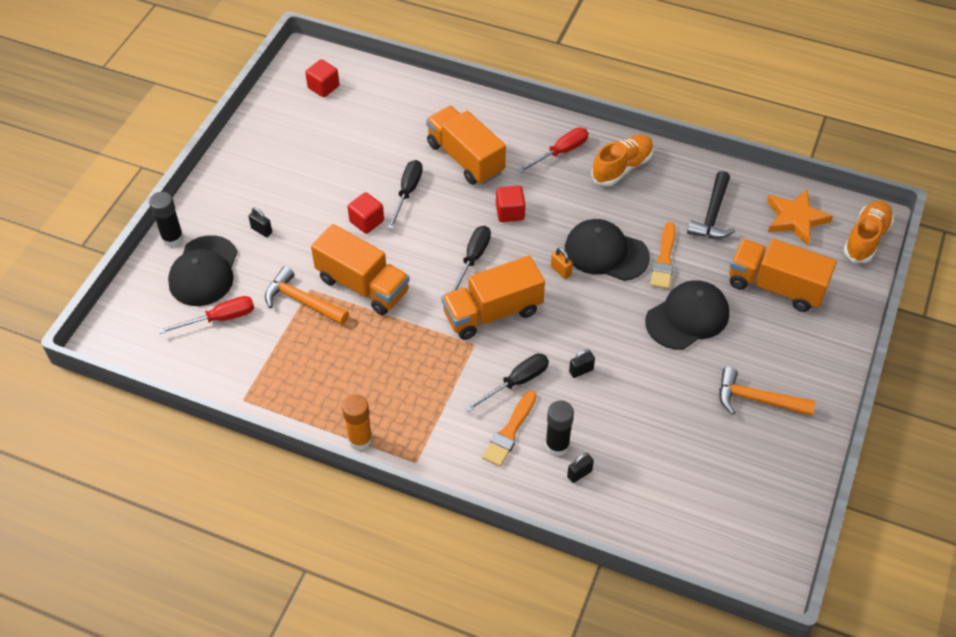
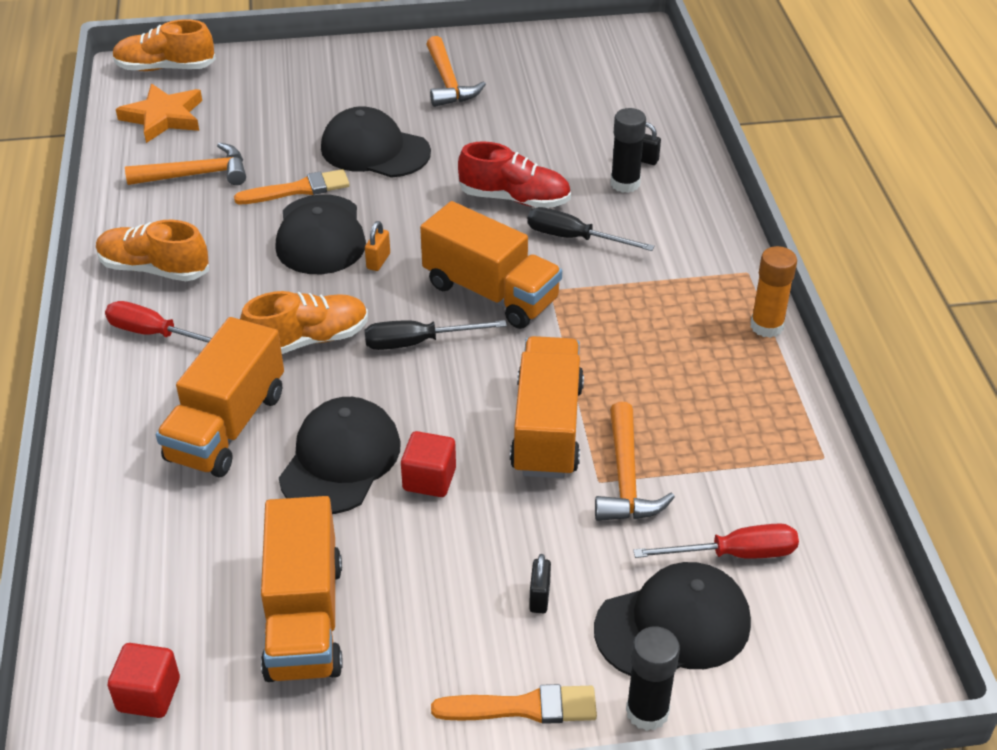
camera: 120 degrees left, 10 degrees down
red screwdriver [158,296,254,334] -> red screwdriver turned 135 degrees clockwise [633,523,799,559]
black screwdriver [388,160,423,229] -> black cap [279,397,401,514]
orange brush [482,390,537,467] -> orange brush moved to [431,684,597,724]
red cube [496,186,525,222] -> orange shoe [240,291,368,354]
black padlock [569,349,595,378] -> red shoe [458,141,571,208]
black hammer [687,171,735,239] -> orange hammer [125,143,246,185]
orange truck [729,239,837,312] -> orange truck moved to [261,496,343,682]

